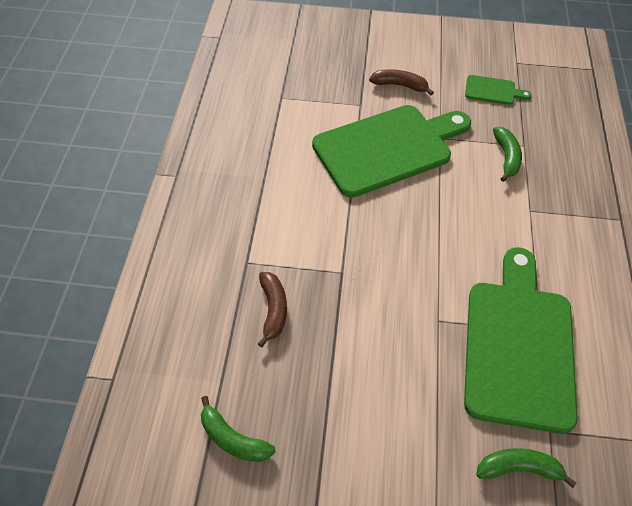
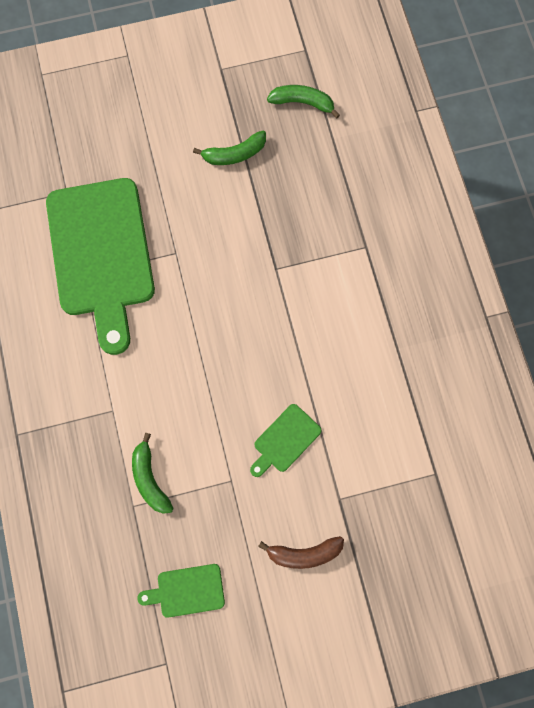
camera: 160 degrees right, 20 degrees up
brown banana [258,272,287,347] -> none
green cutting board [312,105,471,198] -> green cutting board [250,404,322,477], size x0.43
green banana [476,448,576,488] -> green banana moved to [193,131,266,165]

